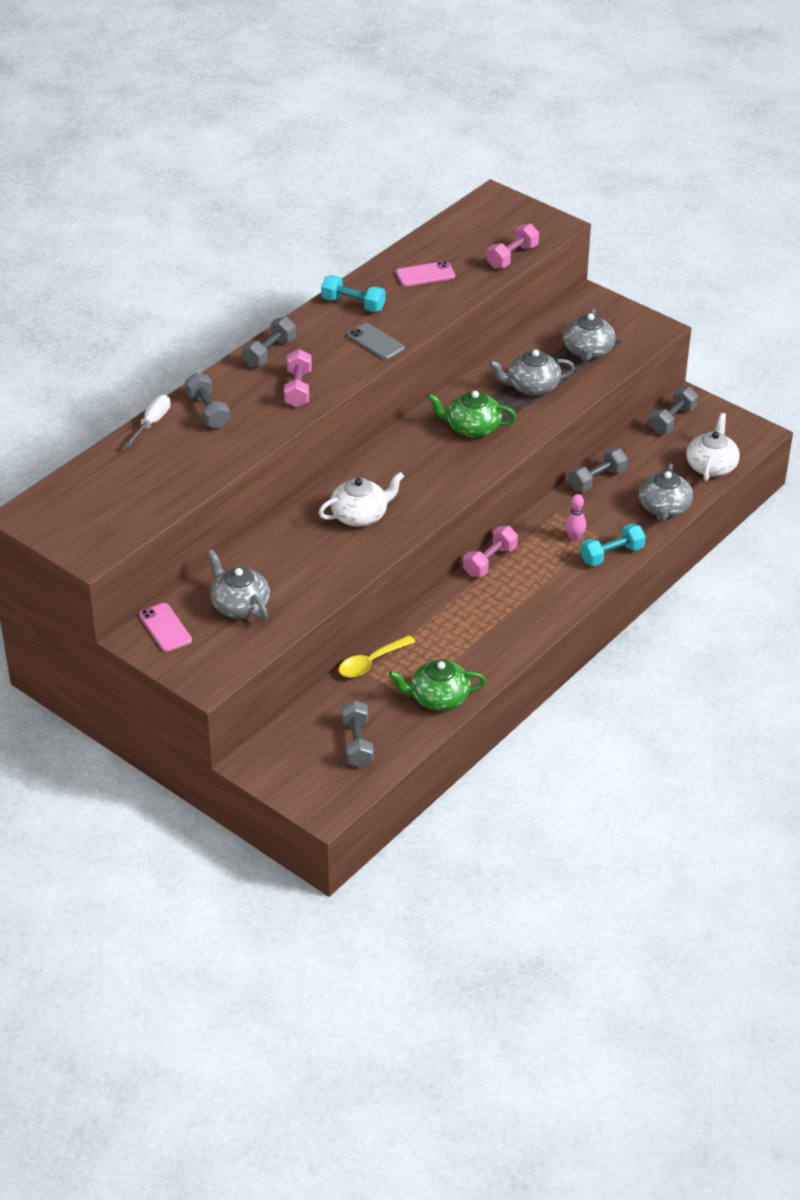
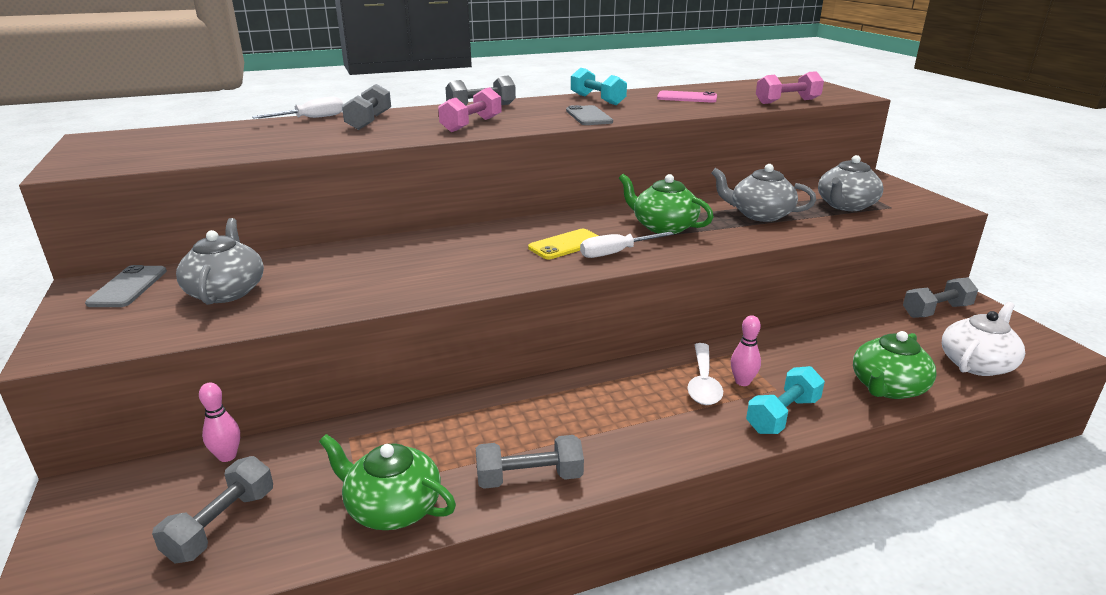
camera: 30 degrees right, 15 degrees down
pink phone [139,603,192,652] -> grey phone [85,265,167,307]
white teapot [319,472,404,527] -> none
yellow spoon [339,635,415,678] -> none
pink dumbbell [463,526,518,577] -> none
grey dumbbell [569,448,628,492] -> grey dumbbell moved to [476,435,584,489]
turquoise dumbbell [580,524,646,566] -> turquoise dumbbell turned 45 degrees counterclockwise [746,366,825,434]
grey teapot [639,463,693,522] -> green teapot [853,331,937,399]
none -> pink bowling pin [199,382,240,462]
none -> yellow phone [528,229,599,259]
none -> white screwdriver [580,231,674,258]
none -> white spoon [687,343,723,405]

